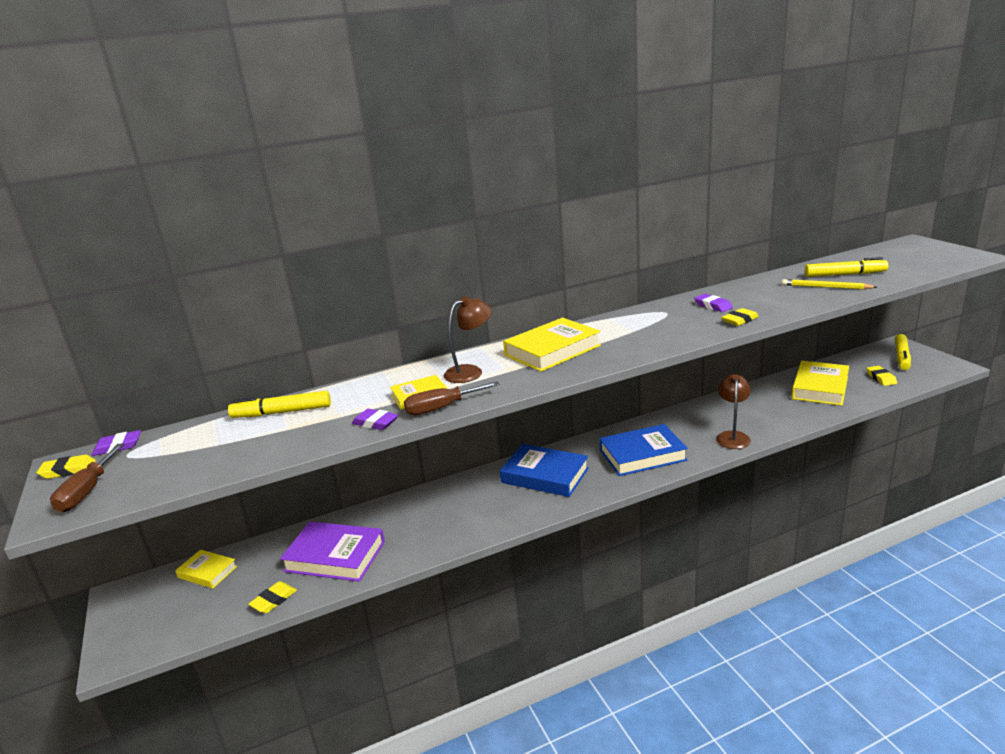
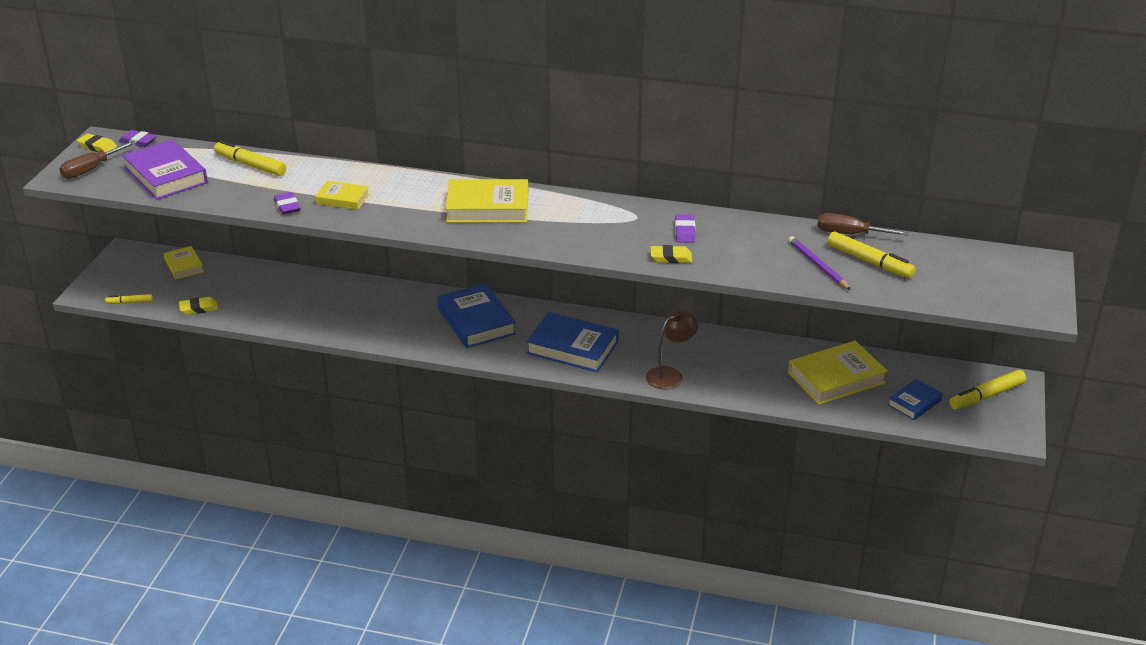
camera: 35 degrees right, 10 degrees up
purple book [280,521,385,582] -> purple book moved to [122,139,208,200]
brown screwdriver [404,381,500,415] -> brown screwdriver moved to [817,213,909,236]
brown lamp [444,296,492,383] -> none
yellow pencil [782,279,877,290] -> purple pencil [788,236,851,290]
yellow eraser [867,366,897,386] -> blue book [888,379,943,420]
none -> yellow marker [105,294,153,304]

